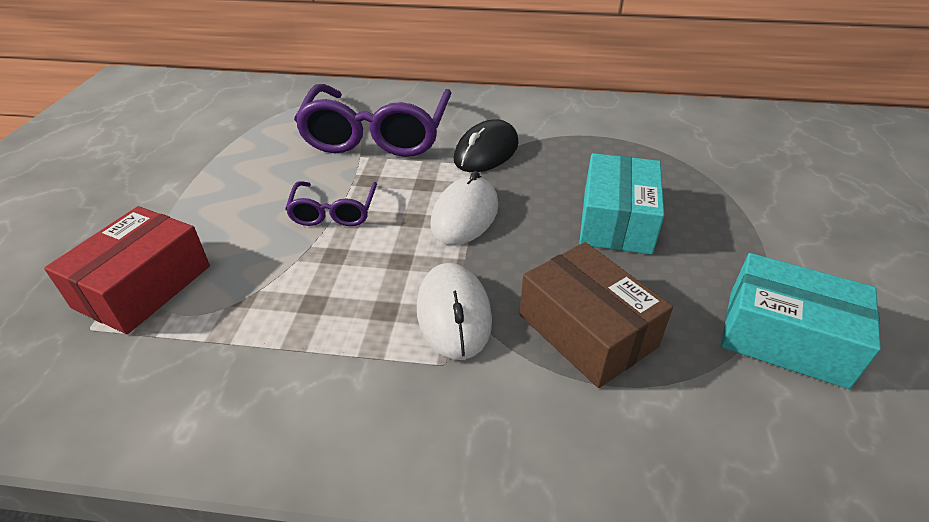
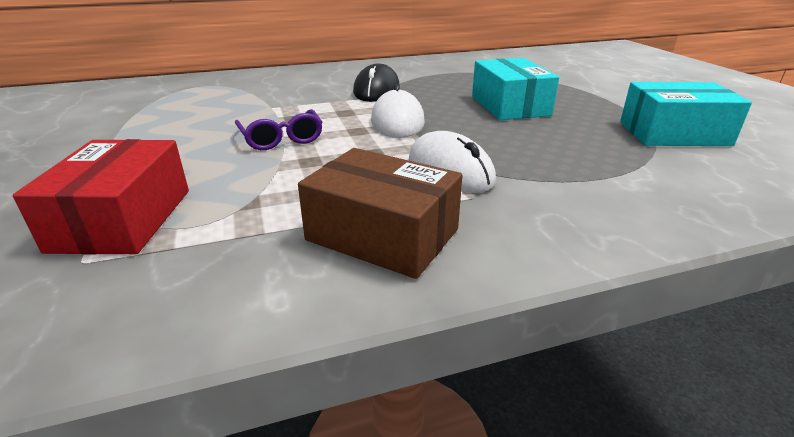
camera: 25 degrees left, 10 degrees down
purple glasses [294,84,451,157] -> none
brown box [520,242,673,388] -> brown box moved to [298,148,463,279]

